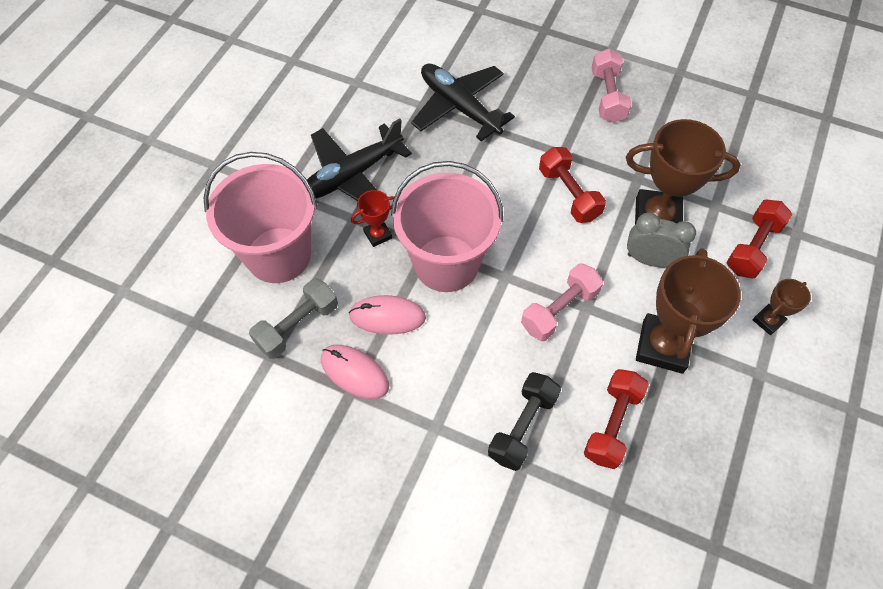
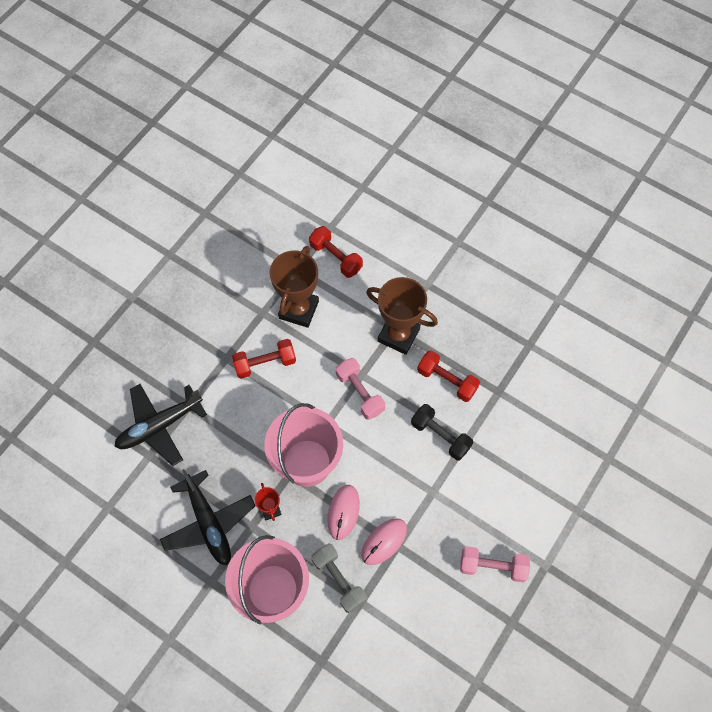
camera: 80 degrees left, 5 degrees up
pink dumbbell [592,49,631,123] -> pink dumbbell moved to [460,546,530,582]
grey clock [627,213,696,267] -> none
brown trophy [752,279,811,335] -> none

